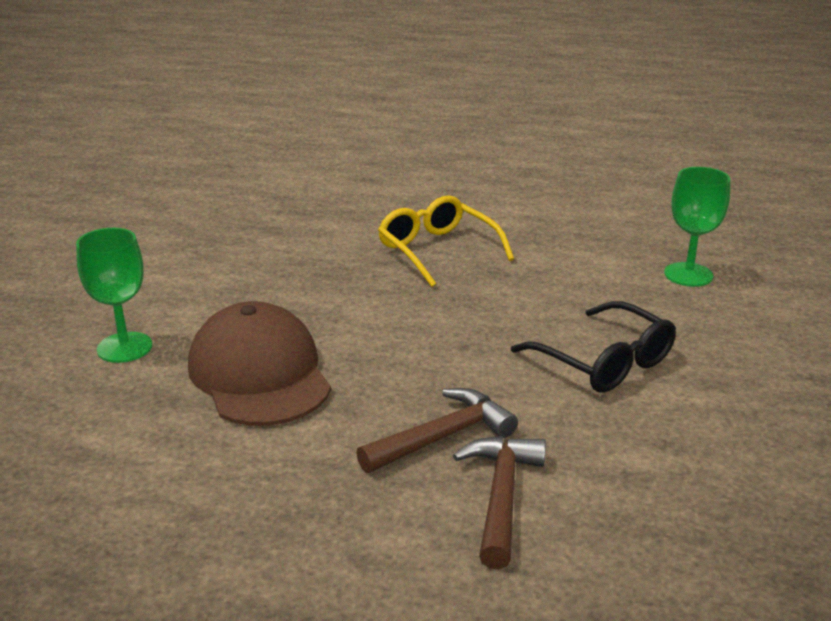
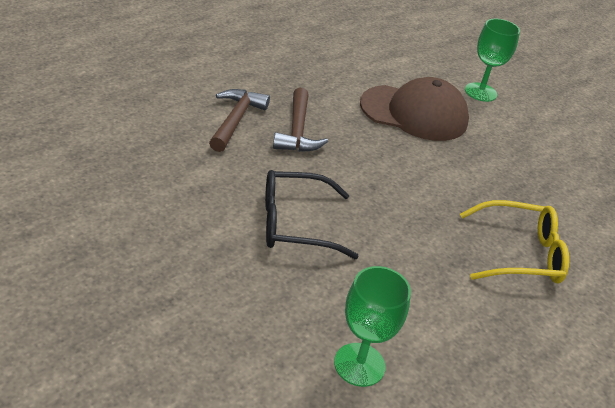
camera: 120 degrees right, 10 degrees up
brown hammer [453,436,546,569] -> brown hammer turned 120 degrees counterclockwise [209,89,270,152]

